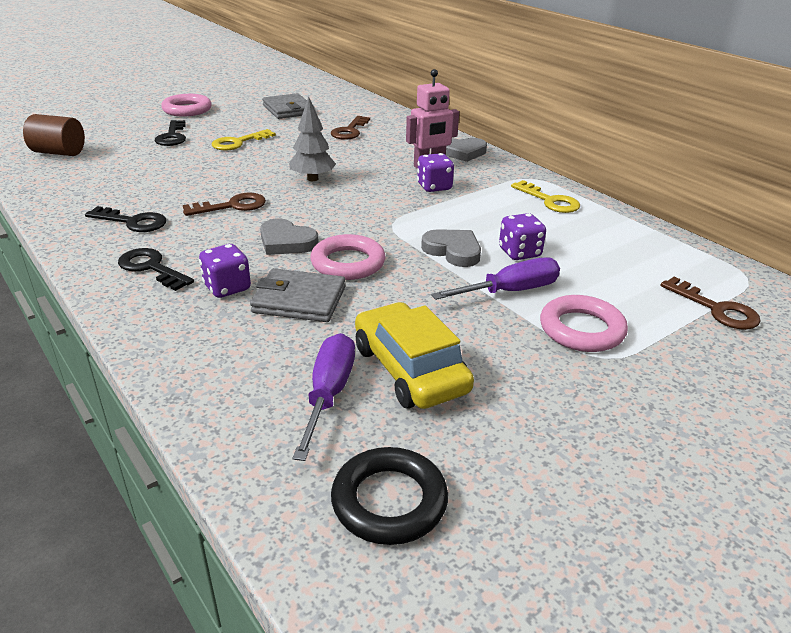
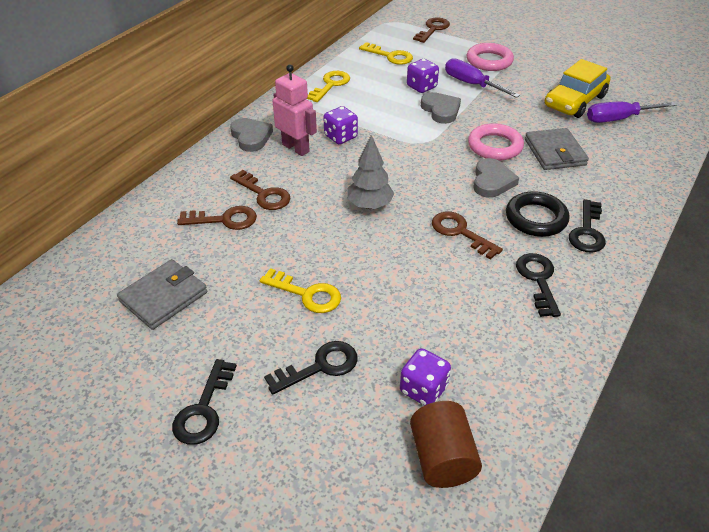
camera: 110 degrees left, 10 degrees up
pink ring [161,94,212,117] -> black key [172,359,237,445]
purple dice [199,244,251,298] -> purple dice moved to [400,348,451,406]
black ring [331,447,448,545] -> black ring moved to [506,191,570,237]
grey heart [421,229,481,267] -> grey heart turned 135 degrees clockwise [421,92,461,124]
none -> brown key [230,170,291,210]
none -> yellow key [359,42,413,65]

